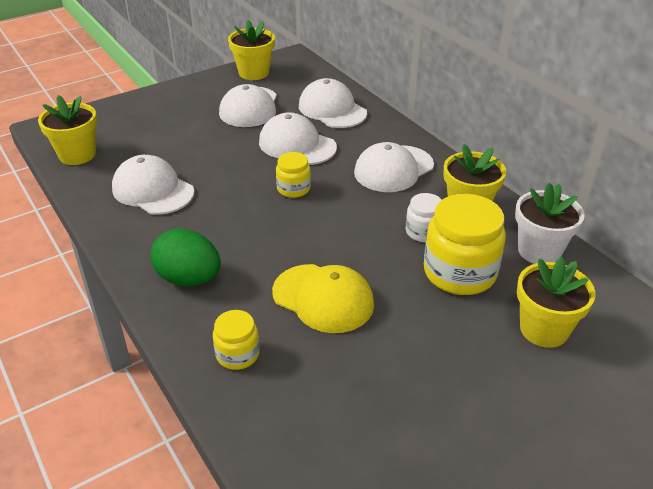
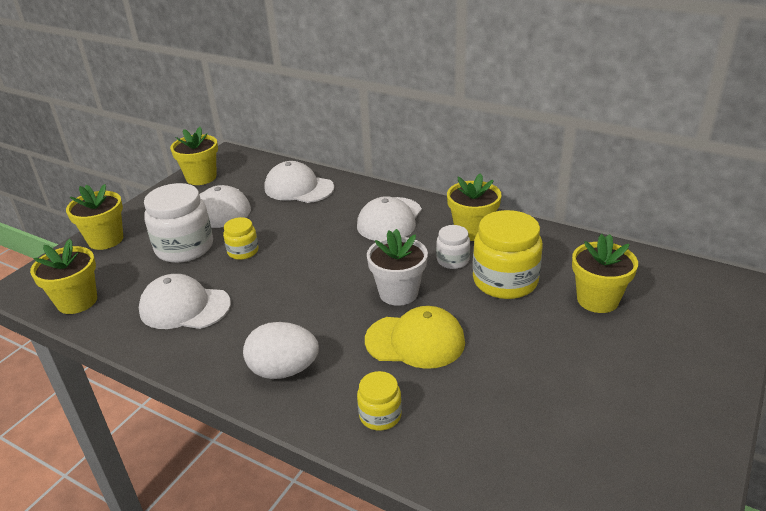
camera: 25 degrees left, 5 degrees down
green egg [151,229,221,286] -> white egg [243,322,319,379]
white cap [259,113,337,165] -> none
yellow jar [276,152,311,198] -> yellow jar moved to [223,217,259,260]
white flower pot [515,183,585,264] -> white flower pot moved to [367,229,428,306]
none -> yellow flower pot [66,184,123,250]
none -> white jar [144,183,213,263]

